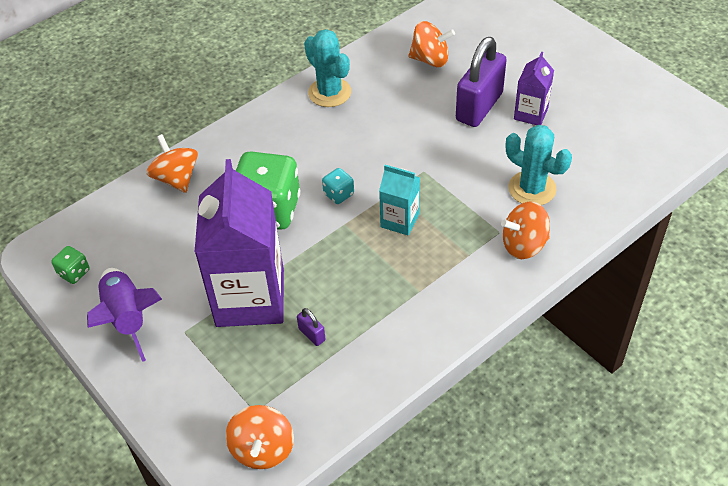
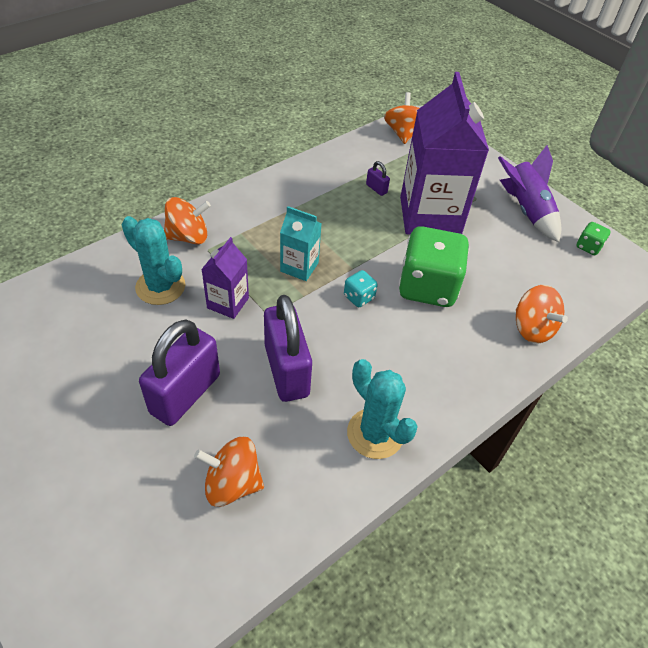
camera: 175 degrees right, 0 degrees up
purple carton [514,52,554,125] -> purple carton moved to [201,237,249,319]
none -> purple padlock [264,295,312,402]

